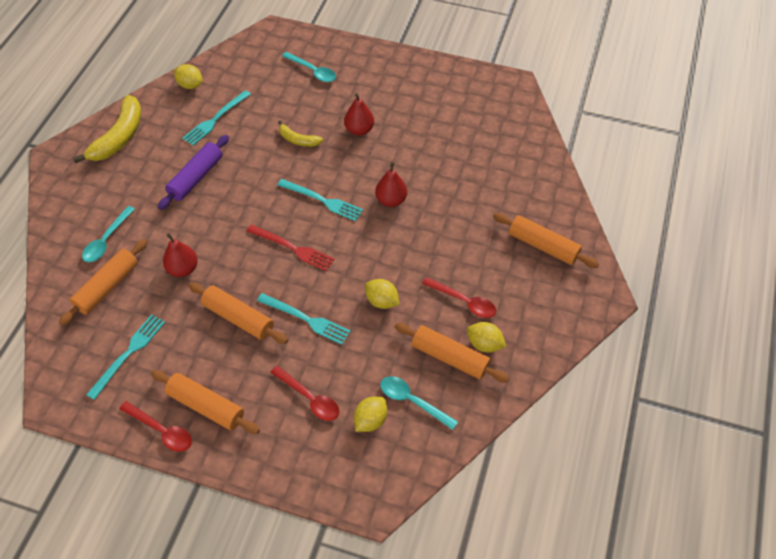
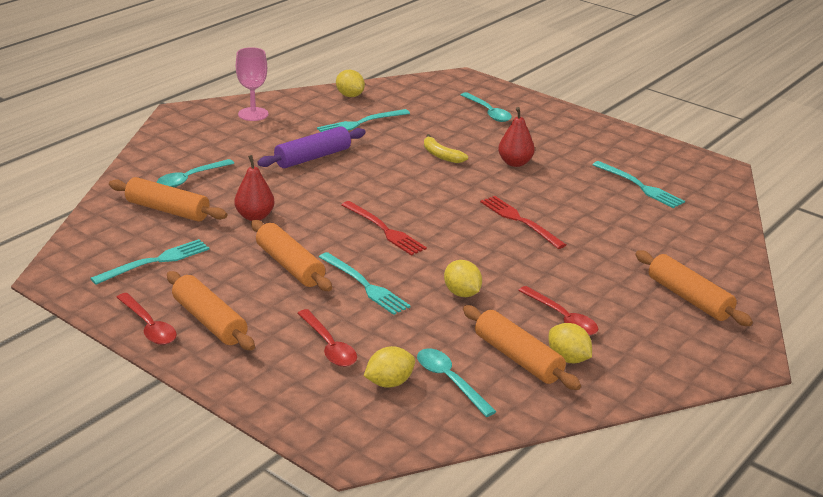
camera: 20 degrees right, 25 degrees down
orange rolling pin [59,239,147,326] -> orange rolling pin turned 60 degrees clockwise [109,177,227,222]
yellow banana [72,95,141,163] -> pink goblet [236,47,269,121]
turquoise fork [277,179,363,221] -> turquoise fork moved to [592,161,685,208]
red pear [375,162,407,207] -> red fork [480,196,566,249]

